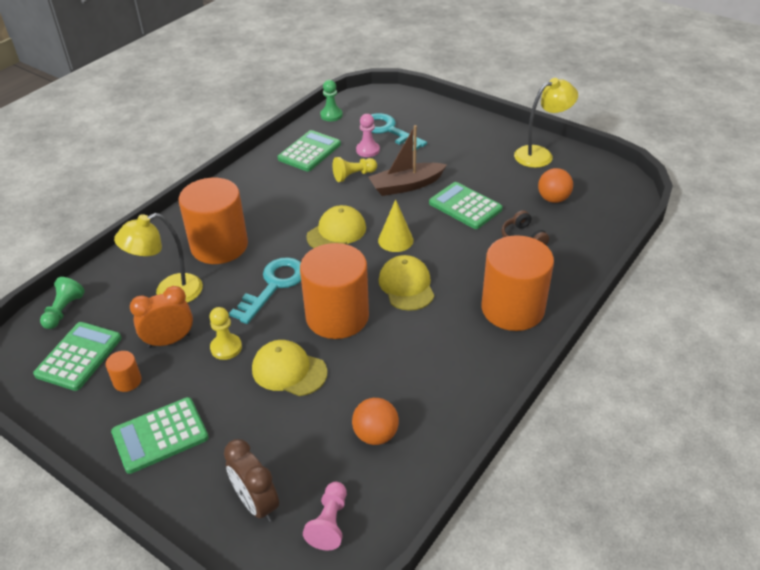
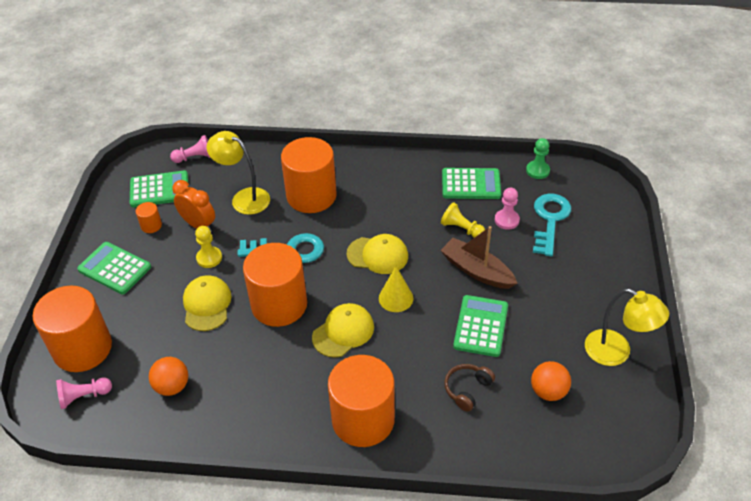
camera: 60 degrees right, 5 degrees up
green pawn [40,277,85,329] -> pink pawn [170,135,211,163]
brown clock [224,439,279,522] -> orange cylinder [33,286,112,372]

